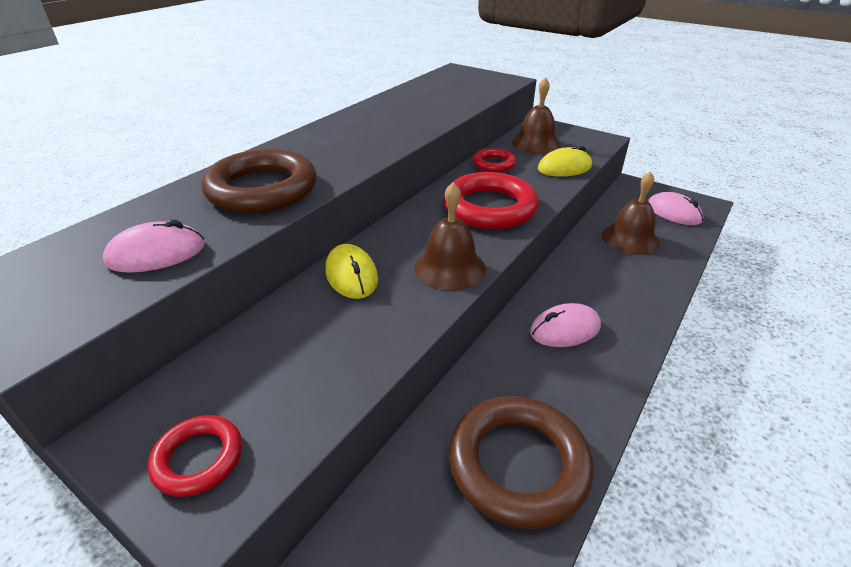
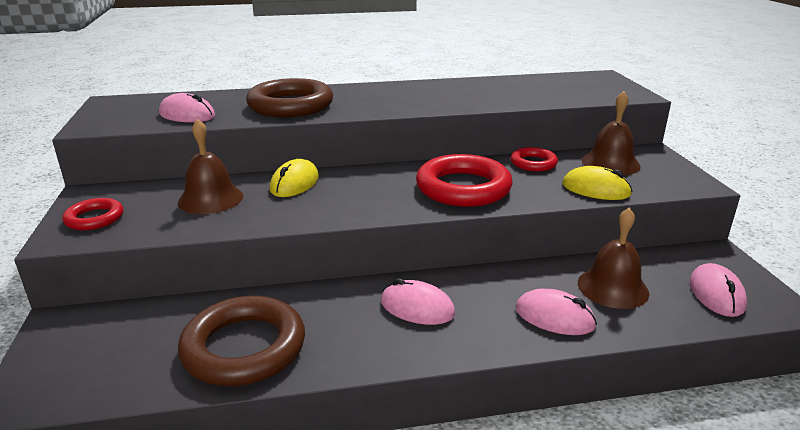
camera: 45 degrees right, 10 degrees down
brown bell [414,182,486,290] -> brown bell moved to [177,119,243,214]
none -> pink mouse [515,289,597,335]

